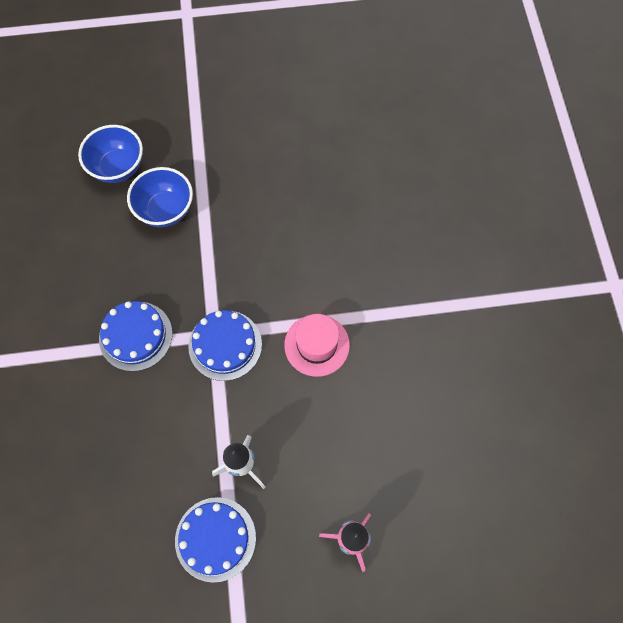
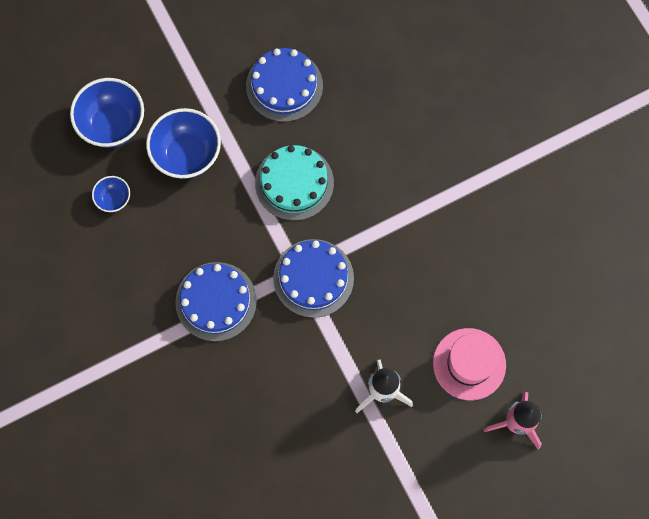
camera: 20 degrees left, 5 degrees up
blue cake [175,497,256,583] -> blue cake moved to [246,48,323,122]
pink hat [284,314,350,377] -> pink hat moved to [433,328,506,400]
none -> blue bowl [92,176,130,212]
none -> turquoise cake [255,145,334,221]

